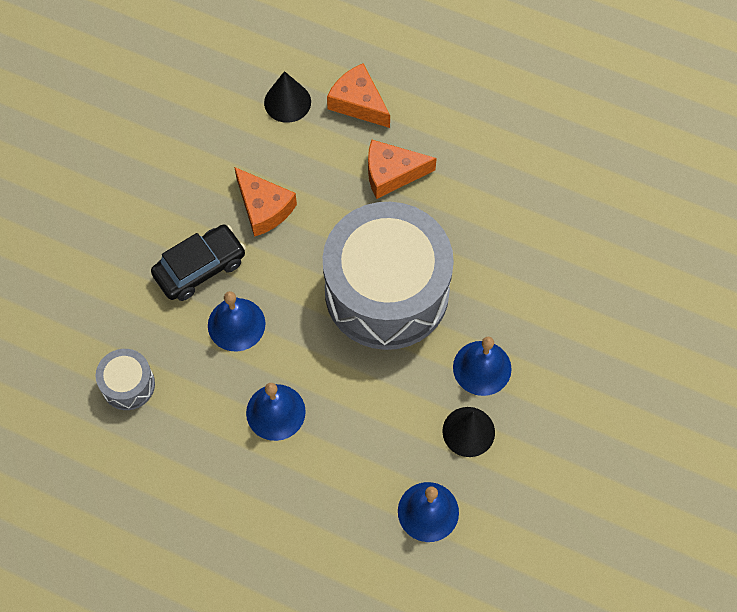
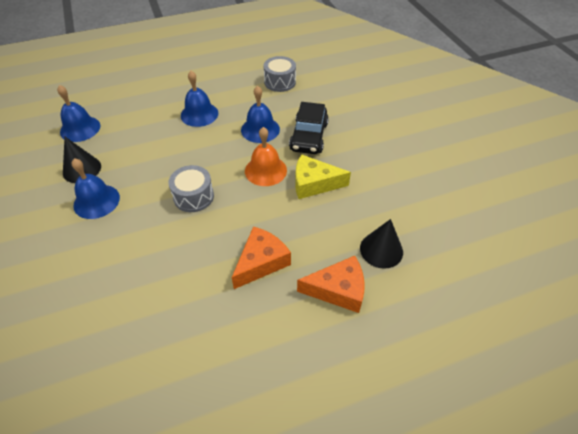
camera: 135 degrees right, 15 degrees down
orange cheese [234,167,297,237] -> yellow cheese [295,154,351,199]
grey drum [323,202,454,350] -> grey drum [168,165,214,212], size x0.42
none -> orange bell [245,127,287,186]

